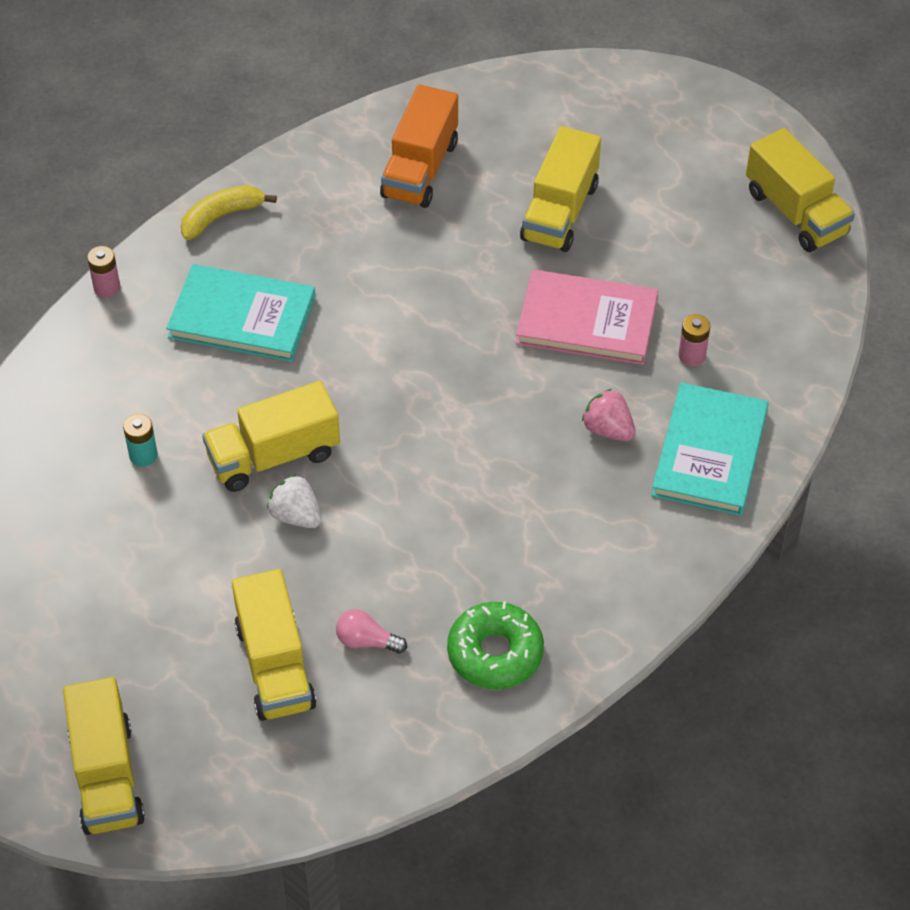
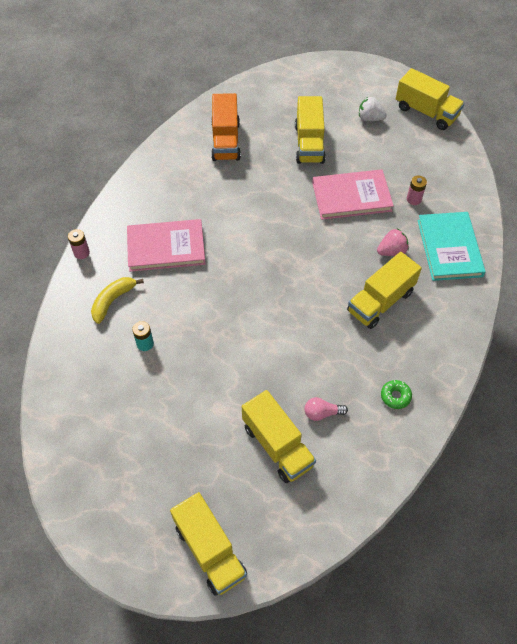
camera: 20 degrees left, 5 degrees up
turquoise book [166,264,316,362] -> pink book [127,219,206,272]
yellow banana [181,185,277,240] -> yellow banana moved to [91,277,144,324]
yellow truck [202,381,340,492] -> yellow truck moved to [347,252,422,329]
white strawberry [267,474,322,528] -> white strawberry moved to [359,97,387,121]
green donut [447,601,544,689] -> green donut [381,380,412,409], size x0.54
pink strawberry [582,389,636,441] -> pink strawberry turned 135 degrees clockwise [377,229,409,256]

